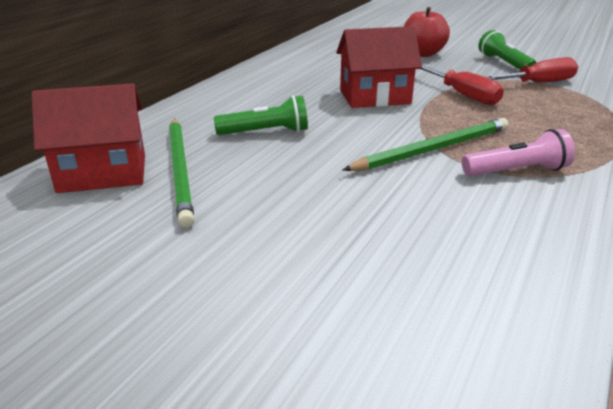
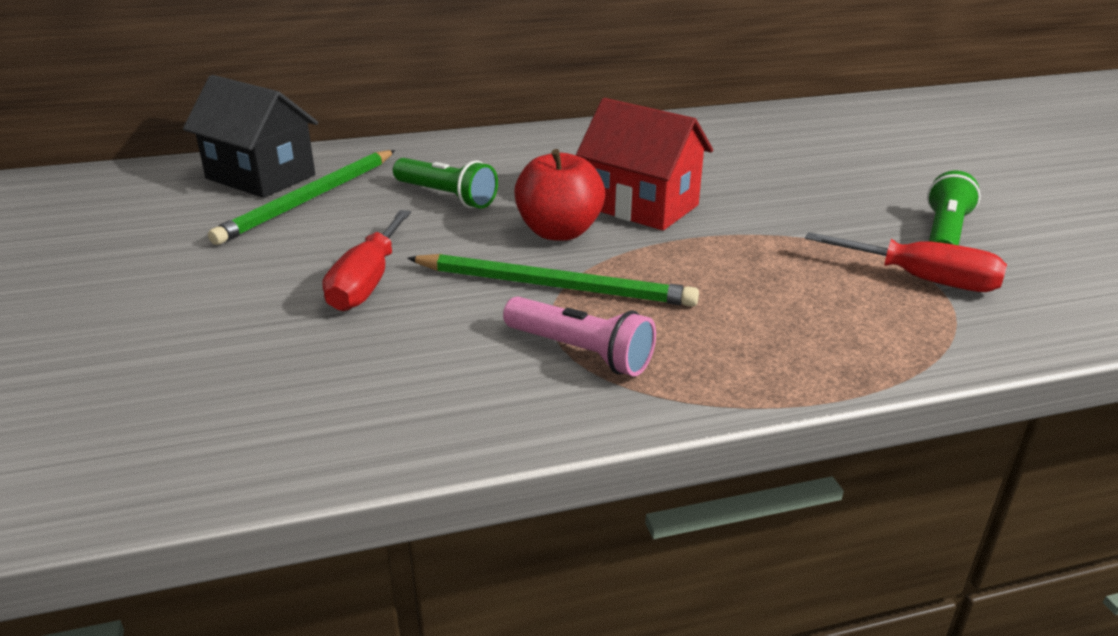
camera: 45 degrees right, 0 degrees up
red house [32,83,145,193] -> black house [183,75,318,198]
red apple [403,7,450,57] -> red apple moved to [514,149,605,241]
red screwdriver [421,65,504,105] -> red screwdriver moved to [323,210,411,311]

